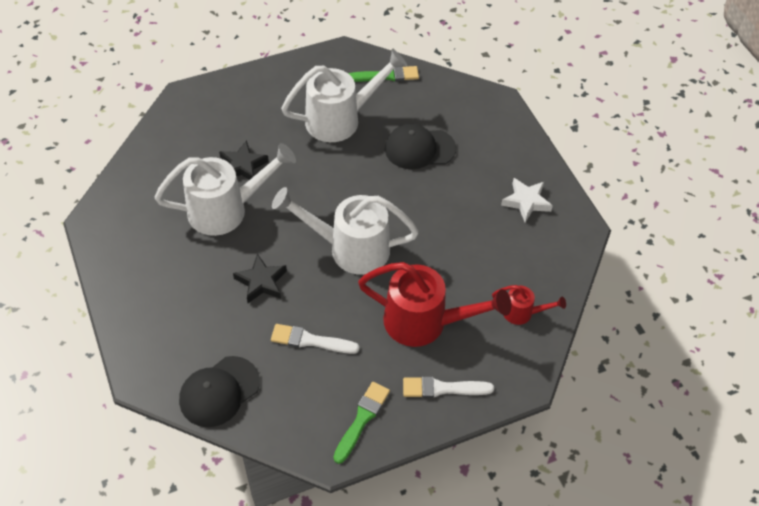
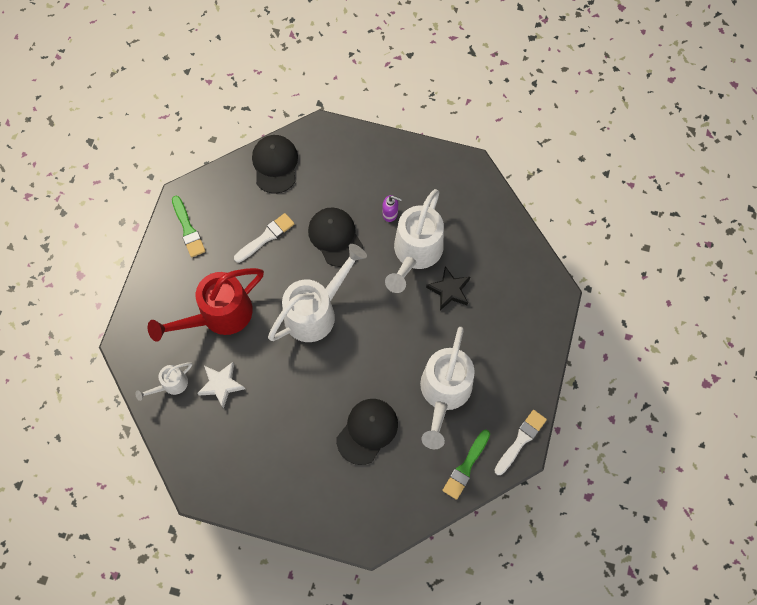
camera: 130 degrees right, 15 degrees up
black star [233,254,287,303] -> black cap [308,207,363,267]
white brush [403,376,494,398] -> white brush moved to [494,410,547,475]
red watering can [492,285,566,325] -> white watering can [135,362,192,401]
white star [501,178,553,222] -> white star moved to [197,362,245,409]
none -> purple soap dispenser [382,195,402,222]

